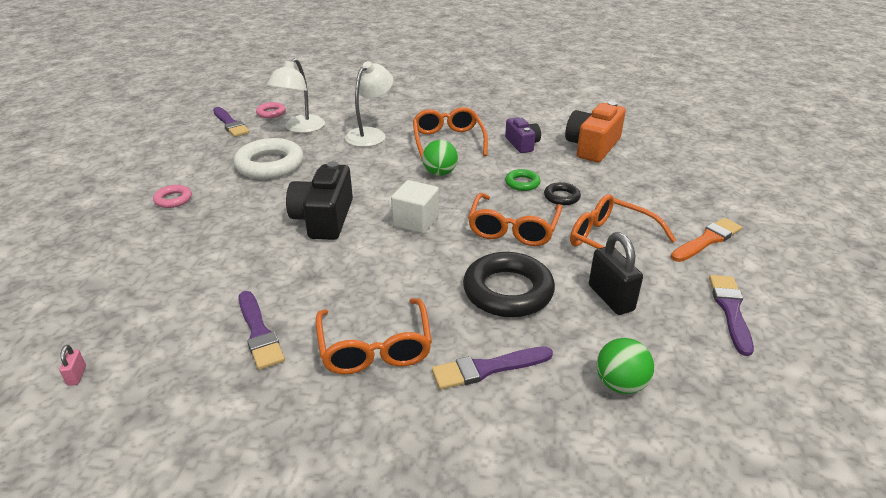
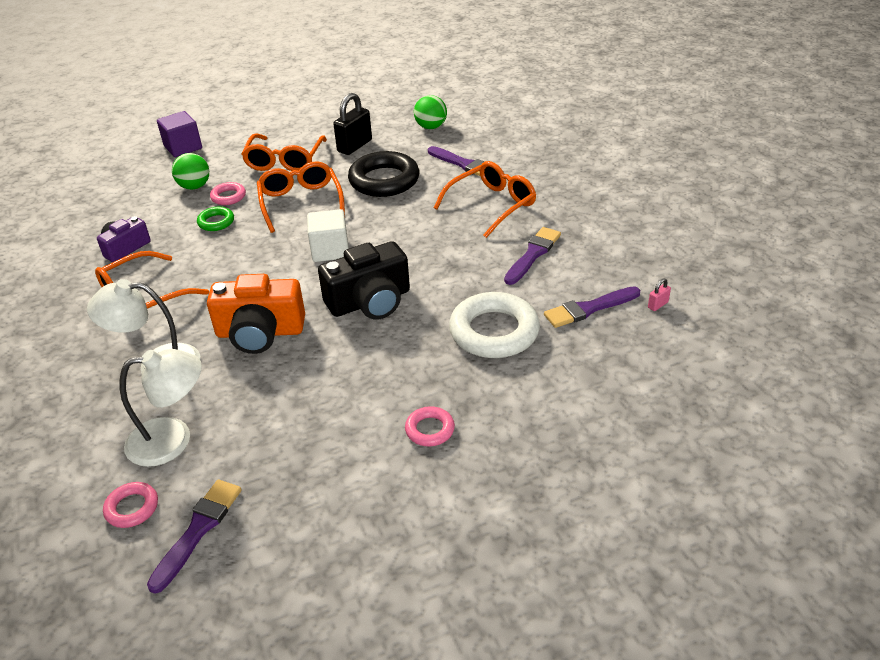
camera: 120 degrees left, 5 degrees up
white ring [233,138,304,179] -> white ring moved to [449,292,540,358]
green ball [422,140,458,176] -> green ball moved to [172,153,209,190]
orange glasses [468,193,562,246] -> orange glasses turned 90 degrees counterclockwise [257,161,345,233]
black ring [544,182,581,205] -> pink ring [210,182,246,205]
orange camera [565,101,626,162] -> orange camera moved to [207,274,305,354]
orange brush [671,218,742,262] -> none
purple brush [709,275,754,356] -> purple brush moved to [544,286,640,328]
none -> purple cube [157,111,202,157]

